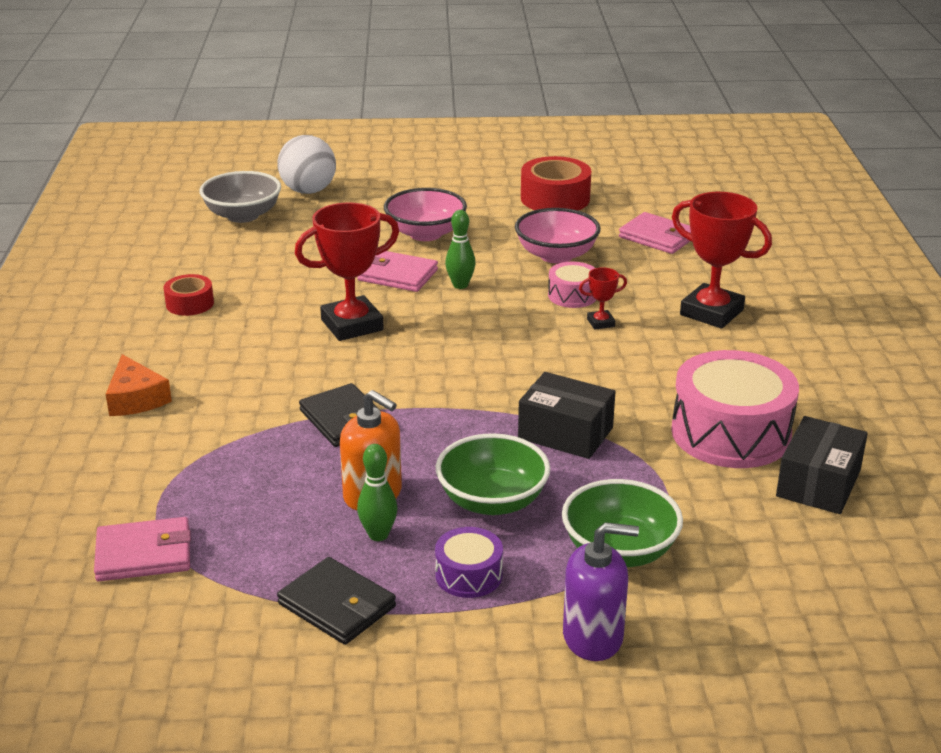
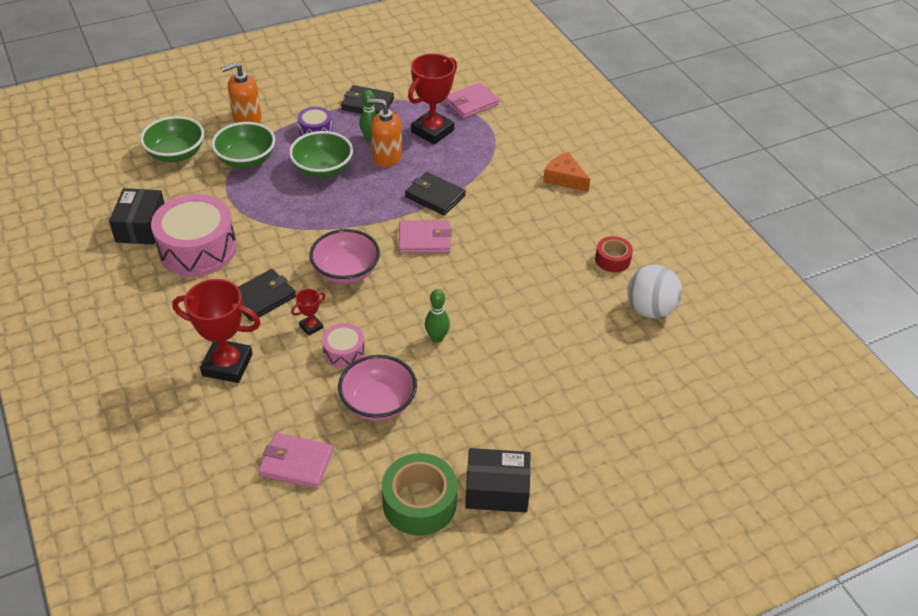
camera: 155 degrees right, 15 degrees up
grey bowl [199,171,281,223] -> none
white ball [278,135,336,194] -> white ball moved to [627,265,682,318]
red trophy [295,202,399,341] -> red trophy moved to [408,53,457,145]
pink wallet [357,251,438,292] -> pink wallet moved to [399,221,452,253]
pink bowl [384,188,467,241] -> pink bowl moved to [310,229,380,284]
black box [518,372,615,459] -> black box moved to [465,448,530,513]
red tape [521,156,591,210] -> green tape [382,453,458,536]
purple soap dispenser [563,522,639,661] -> orange soap dispenser [221,62,262,123]
none -> green bowl [140,116,204,162]
none -> black wallet [238,269,296,321]

